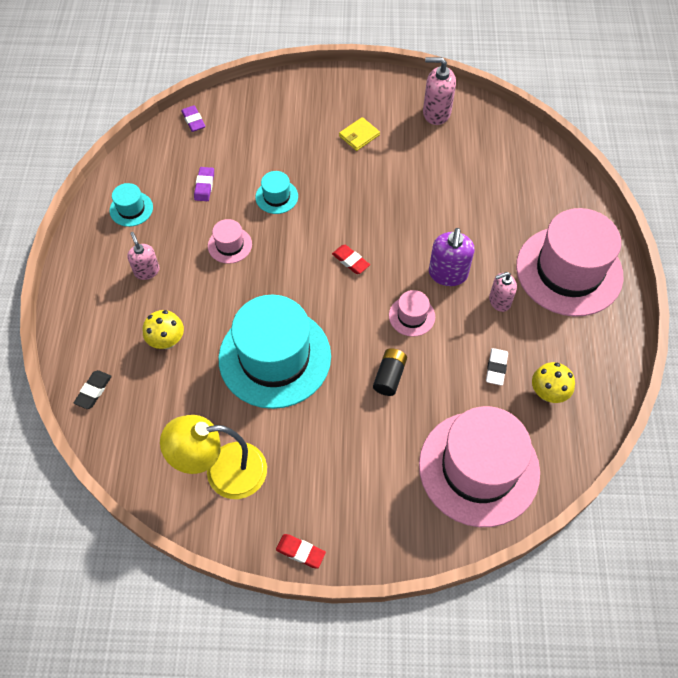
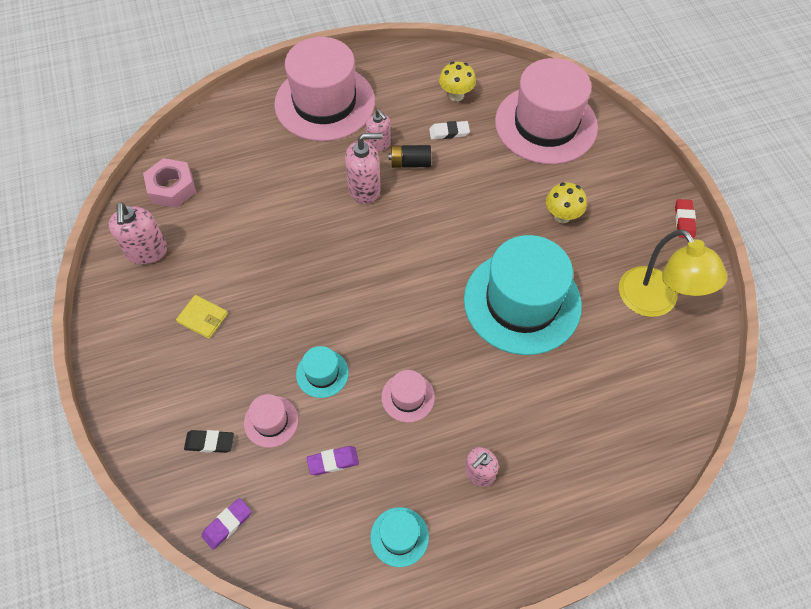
camera: 110 degrees left, 0 degrees up
black eraser [74,370,112,409] -> black eraser moved to [184,430,234,453]
yellow mushroom [143,310,184,349] -> yellow mushroom moved to [546,183,587,223]
red eraser [332,245,370,274] -> none
black battery [373,348,407,396] -> black battery moved to [389,145,431,168]
pink hat [389,290,435,337] -> pink hat moved to [244,394,298,448]
purple soap dispenser [429,228,475,286] -> pink soap dispenser [345,133,383,204]
none -> pink nut [143,158,196,208]

